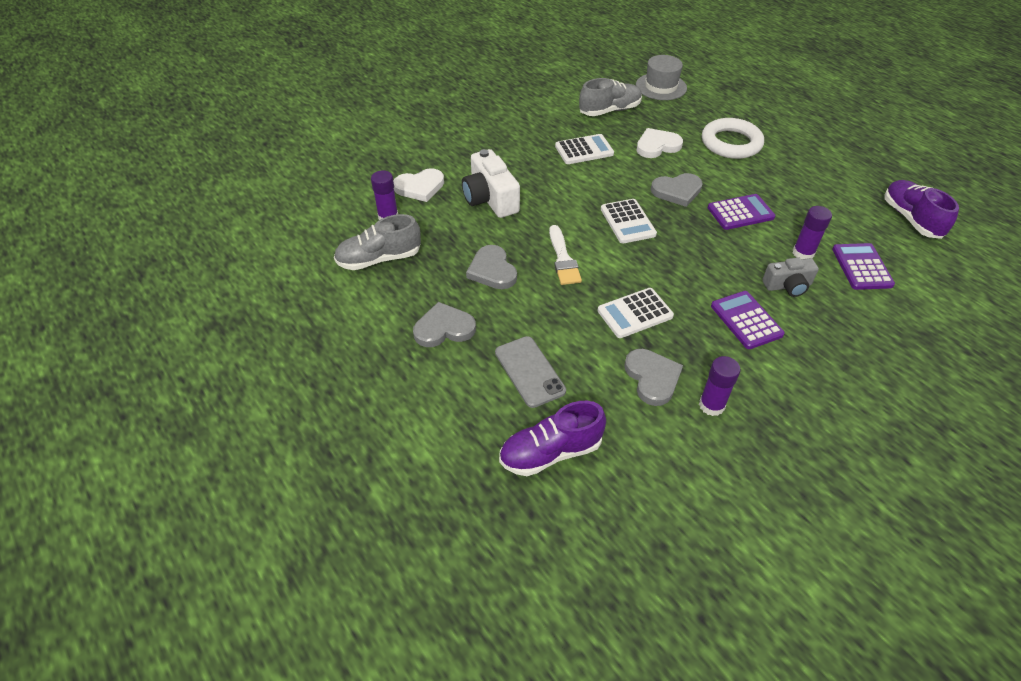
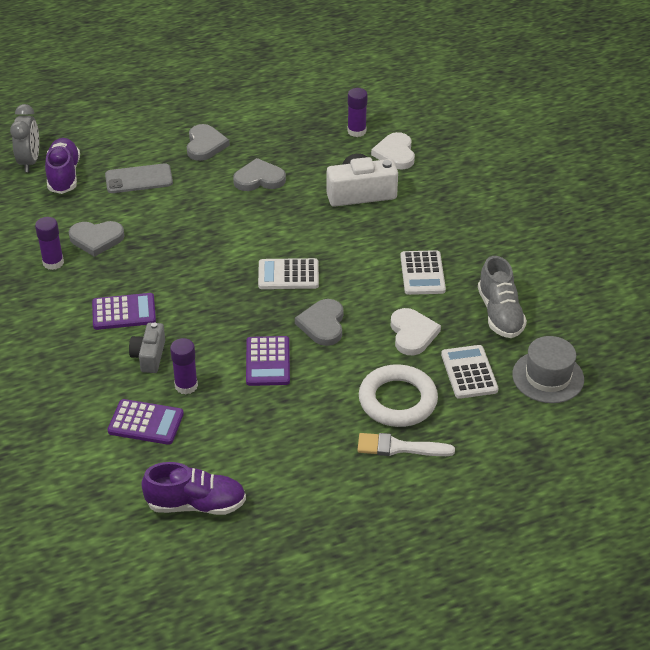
camera: 105 degrees right, 5 degrees down
grey shoe [334,214,421,270] -> none
white brush [549,225,582,285] -> white brush moved to [357,433,455,456]
white calculator [597,288,674,338] -> white calculator moved to [441,345,499,399]
none -> grey clock [10,104,39,172]

